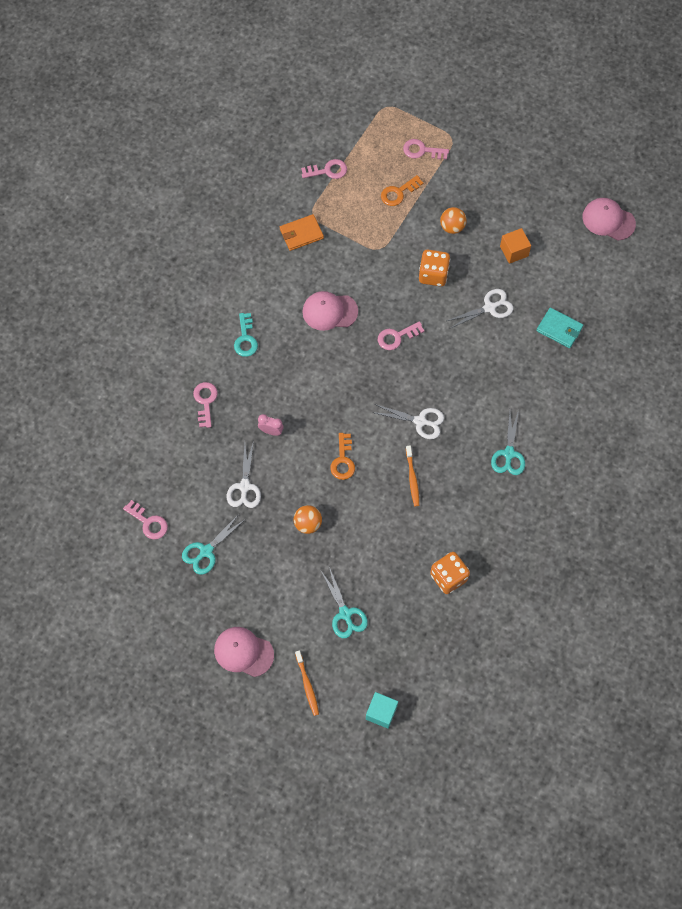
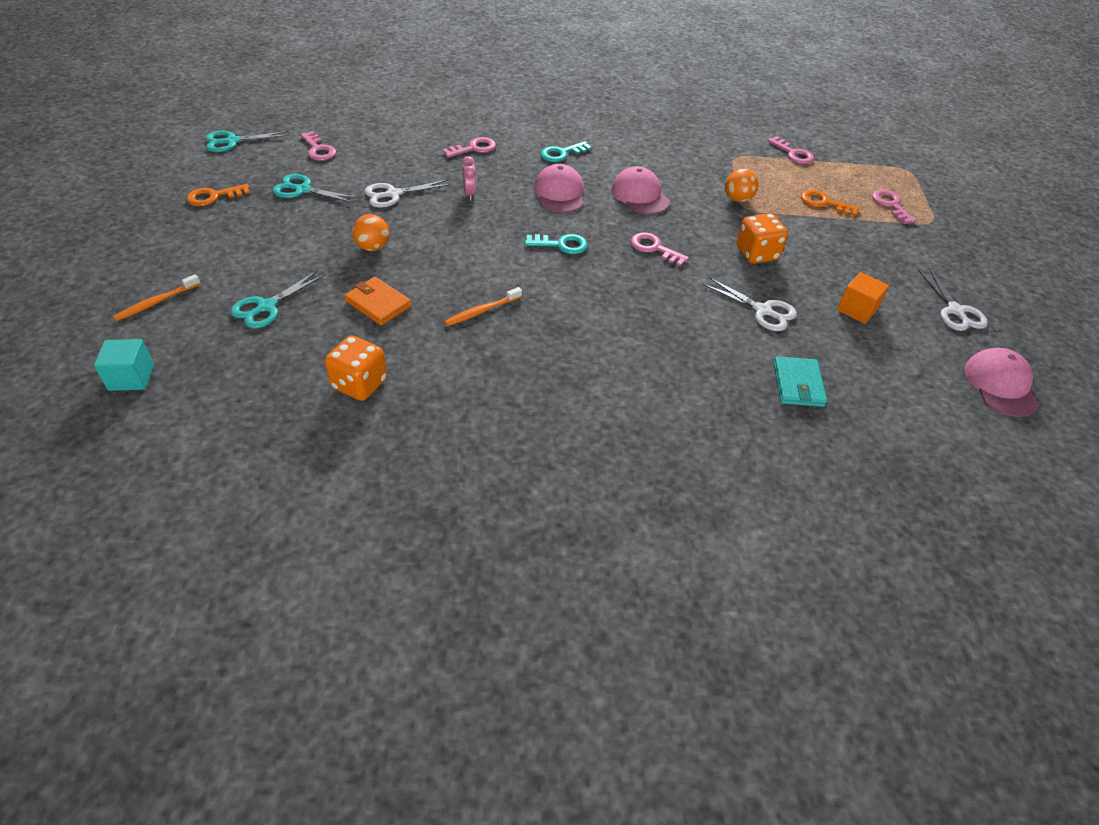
camera: 60 degrees right, 20 degrees down
pink key [123,500,168,540] -> pink key turned 45 degrees counterclockwise [301,131,336,161]
pink cap [214,627,274,677] -> pink cap moved to [534,164,584,213]
orange wallet [280,214,324,251] -> orange wallet moved to [344,277,412,325]
orange key [330,433,355,480] -> orange key moved to [187,184,250,206]
white scissors [372,404,444,439] -> white scissors moved to [918,268,988,331]
orange ball [440,207,467,234] -> orange ball moved to [725,169,758,202]
turquoise scissors [491,410,525,475] -> turquoise scissors moved to [206,131,289,152]
none -> turquoise key [525,234,588,254]

